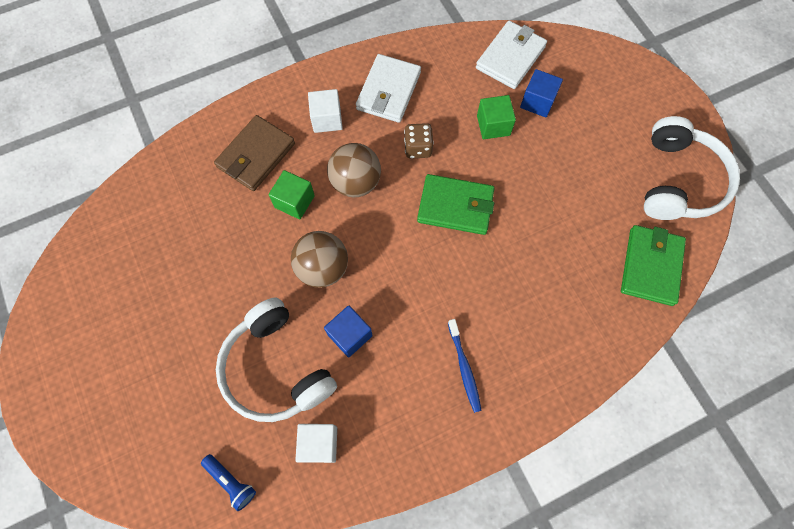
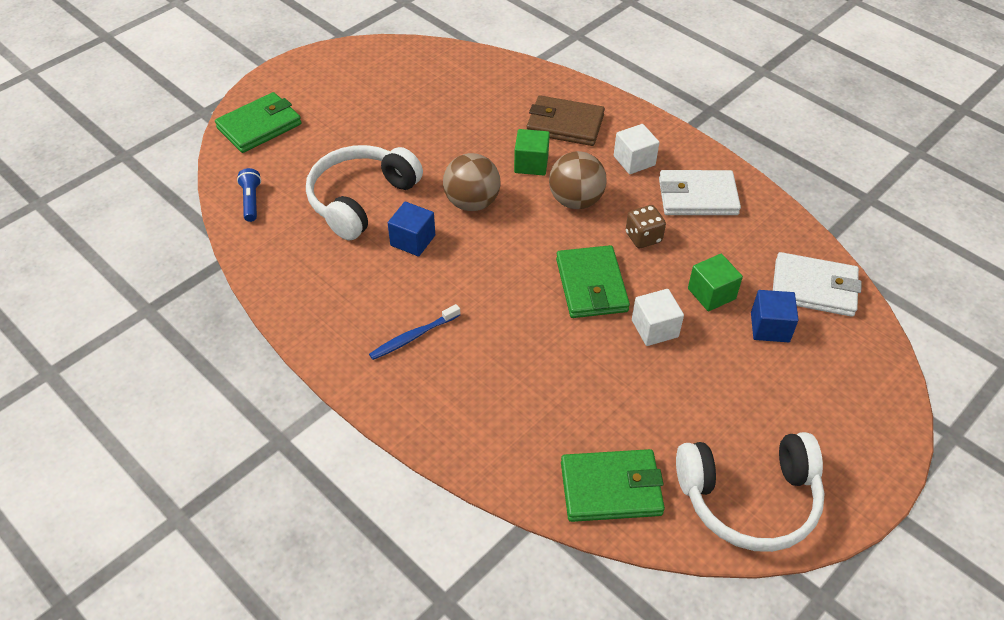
camera: 70 degrees right, 20 degrees down
blue flashlight [201,454,256,511] -> blue flashlight turned 150 degrees clockwise [237,168,261,222]
white cube [295,424,337,463] -> white cube moved to [632,289,684,346]
none -> green wallet [215,92,302,153]

